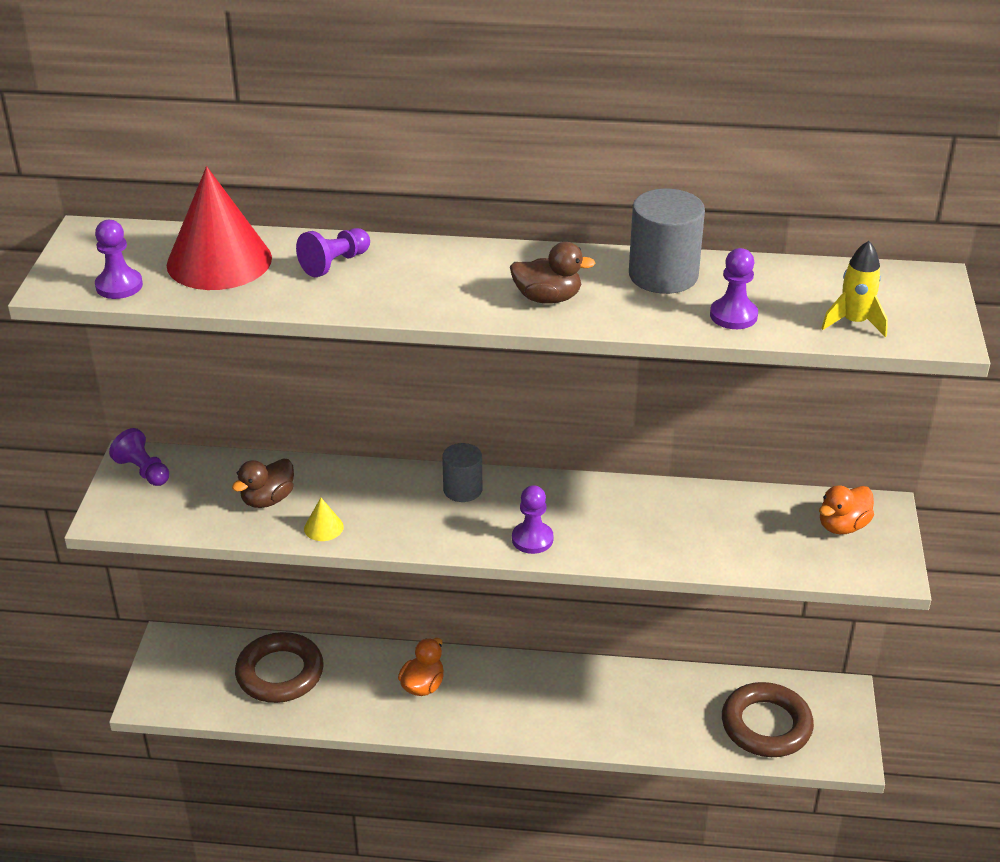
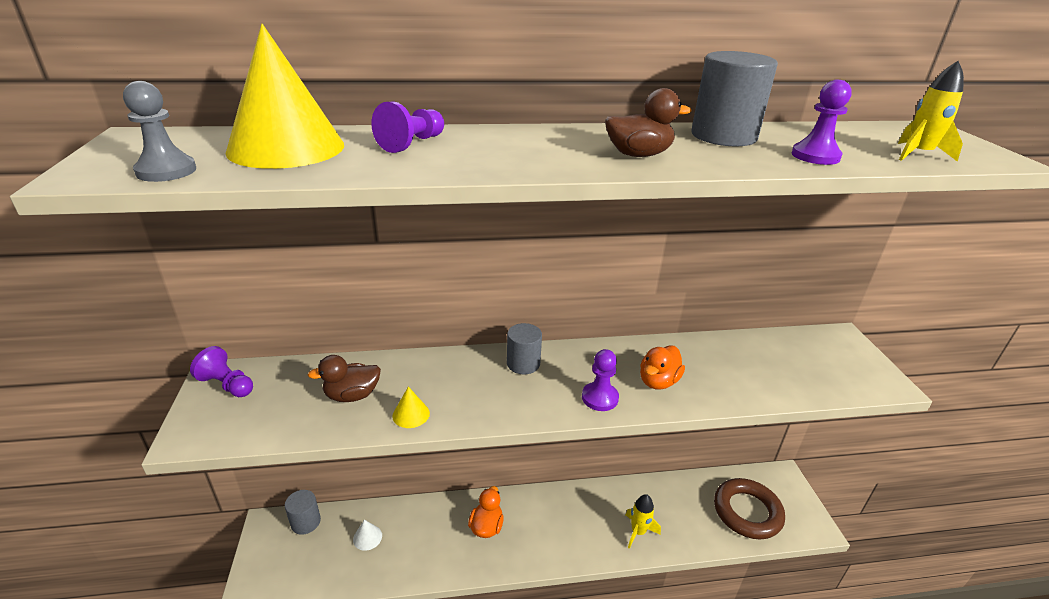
camera: 15 degrees left, 5 degrees down
purple pawn [95,220,143,299] -> grey pawn [123,81,196,182]
red cone [167,166,272,290] -> yellow cone [226,24,344,169]
brown duck [232,459,294,508] -> brown duck turned 45 degrees clockwise [308,355,381,402]
brown ring [235,632,324,703] -> white cone [353,520,382,551]
orange duck [819,485,874,534] -> orange duck moved to [640,345,685,390]
none -> grey cylinder [285,490,321,535]
none -> yellow rocket [626,494,661,549]

